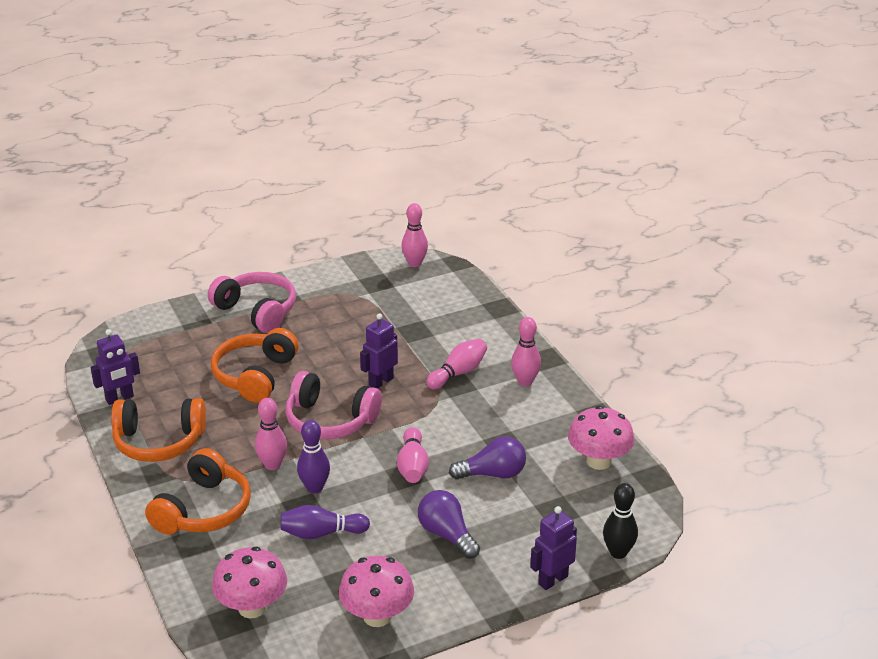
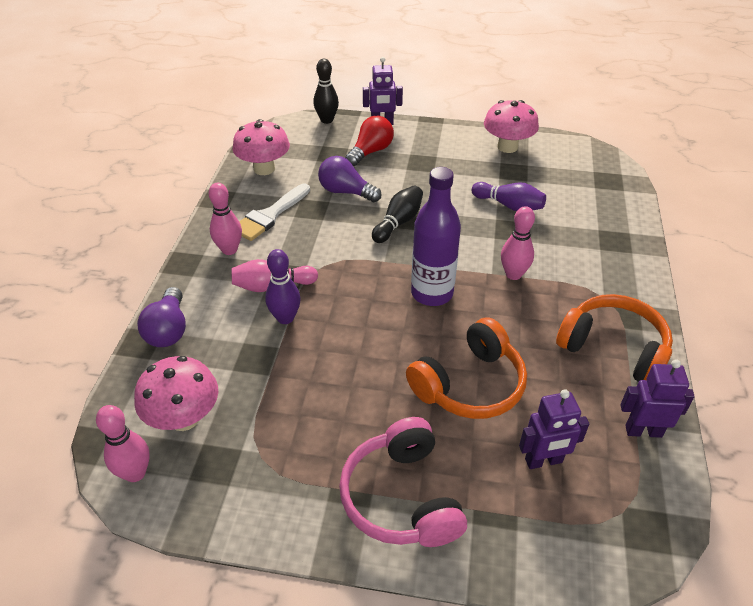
camera: 145 degrees left, 10 degrees up
orange headphones [145,448,251,535] -> none
pink mushroom [212,547,287,618] -> pink mushroom moved to [134,356,218,431]
pink headphones [285,371,382,439] -> purple bottle [411,167,461,306]
purple bowling pin [297,420,330,493] -> purple bowling pin moved to [265,249,301,324]
purple robot [360,313,398,389] -> purple robot moved to [519,389,589,469]
pink bowling pin [397,427,429,483] -> black bowling pin [372,186,423,243]
purple light bulb [418,490,480,559] -> purple light bulb moved to [137,287,186,347]
none -> white brush [239,183,310,241]
none -> red light bulb [345,116,394,166]

